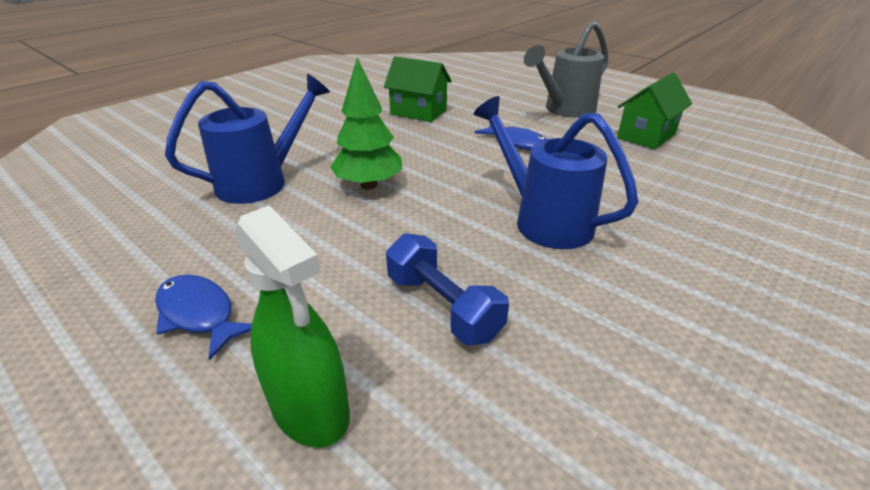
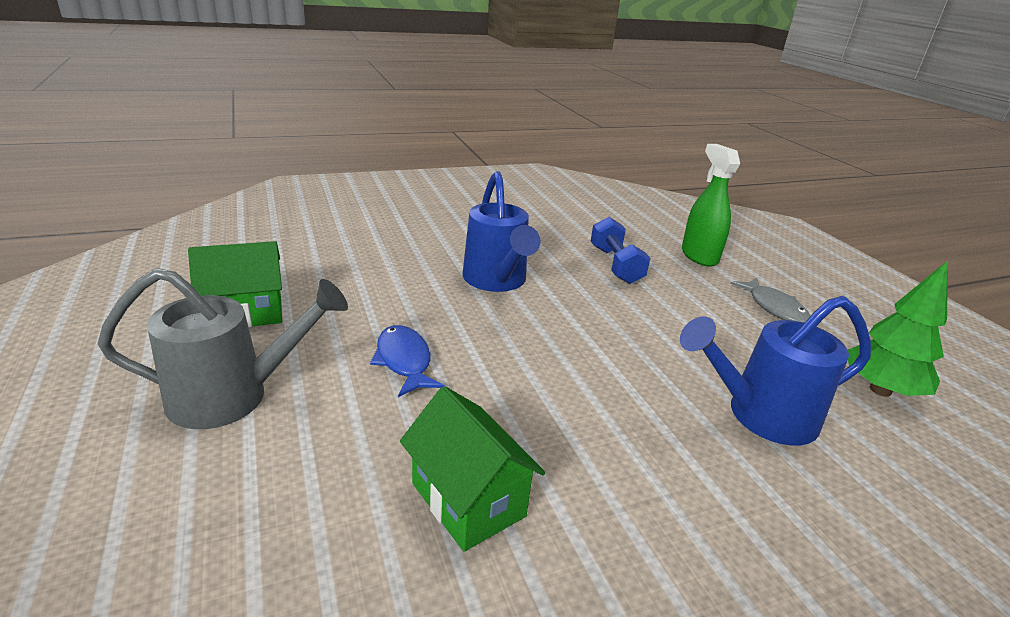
camera: 155 degrees left, 5 degrees down
blue fish [155,275,252,360] -> grey fish [730,278,810,323]
green tree [330,57,403,190] -> green tree moved to [848,261,948,397]

